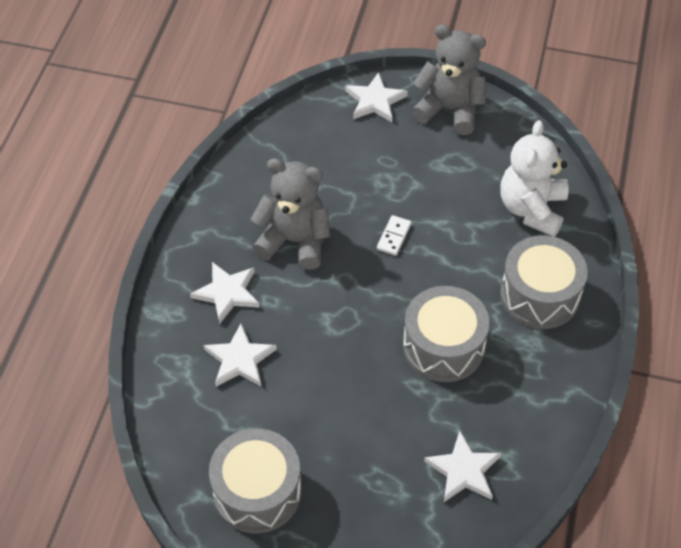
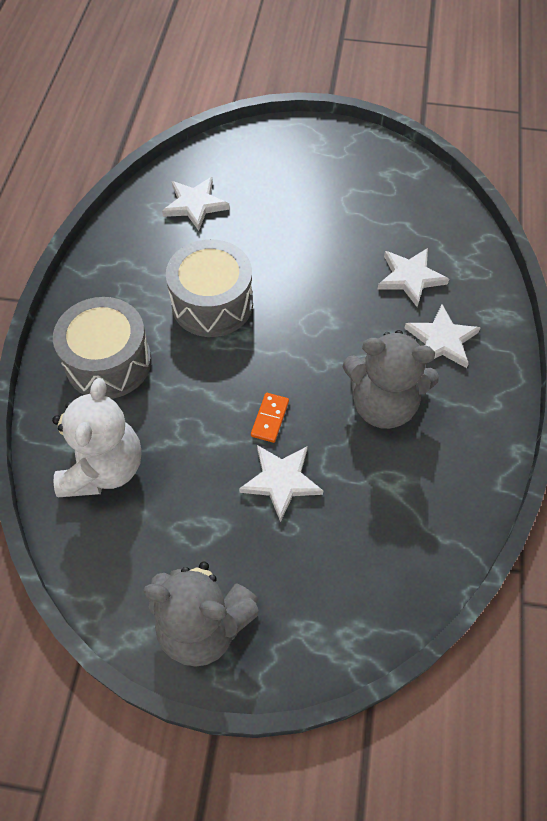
camera: 175 degrees right, 5 degrees up
grey drum [209,428,302,534] -> none
white star [345,72,408,122] -> white star moved to [239,445,323,522]
white domino [377,215,411,256] -> orange domino [251,393,289,443]

